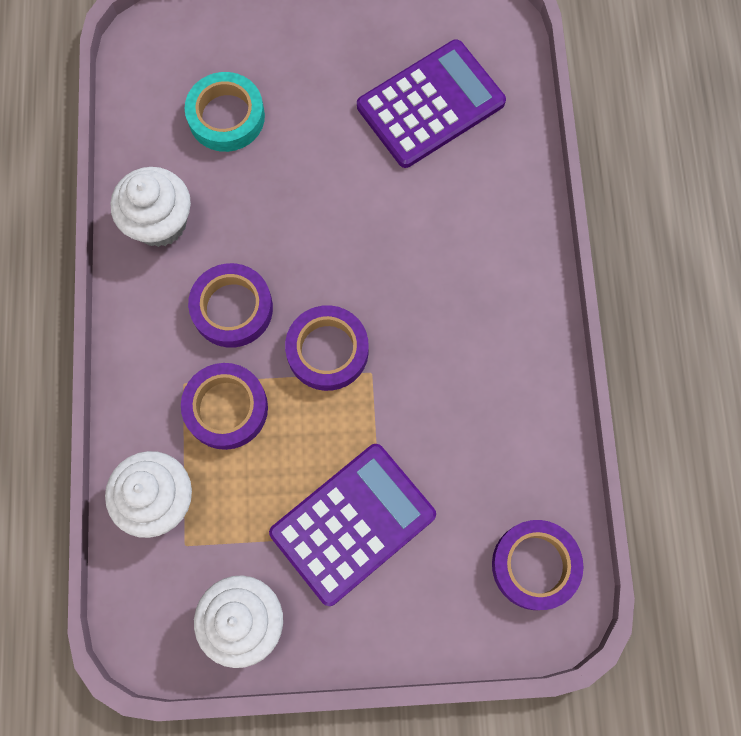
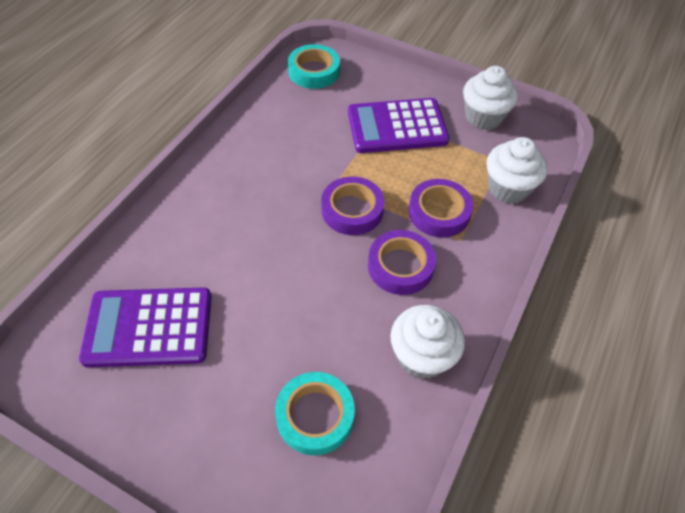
camera: 150 degrees left, 20 degrees down
purple tape [492,520,584,610] -> turquoise tape [288,44,340,89]

